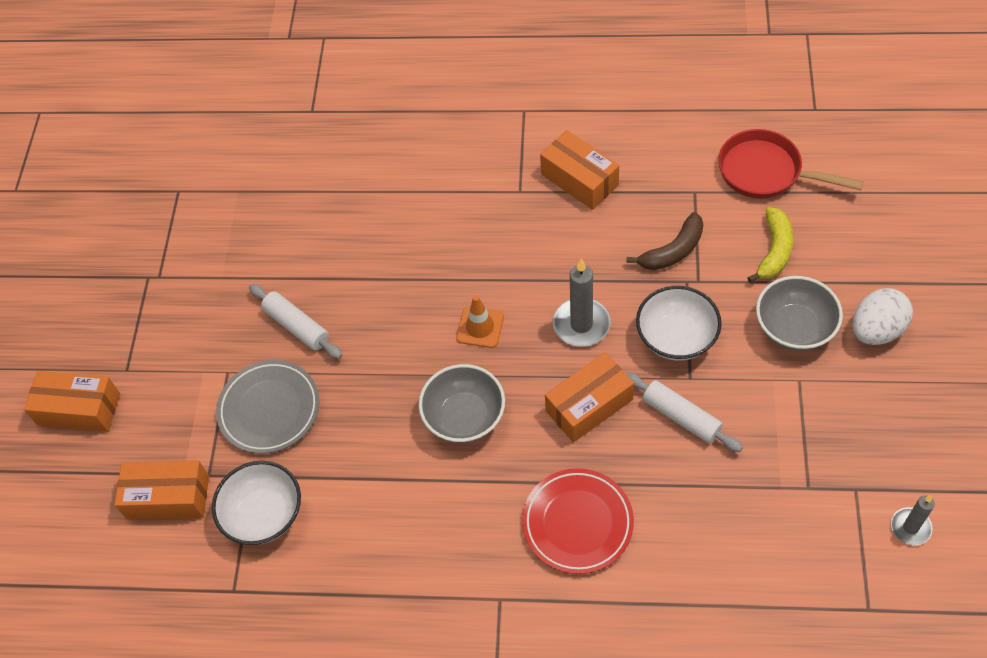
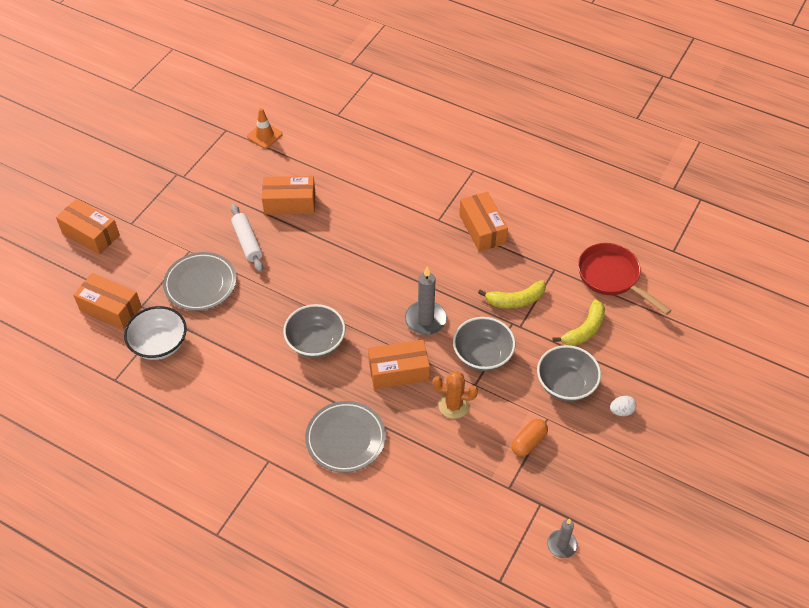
camera: 20 degrees right, 5 degrees down
orange traffic cone [456,295,504,348] -> orange traffic cone moved to [247,108,283,149]
red plate [522,468,634,574] -> grey plate [305,401,386,473]
brown banana [626,212,703,270] -> yellow banana [478,280,546,308]
white rolling pin [626,372,743,452] -> orange cactus [432,371,478,419]
white bowl [636,286,722,361] -> grey bowl [453,317,516,371]
white egg [852,288,913,345] -> white egg [610,396,636,416], size x0.53
none -> orange box [262,176,315,215]
none -> orange capsule [511,419,548,457]

